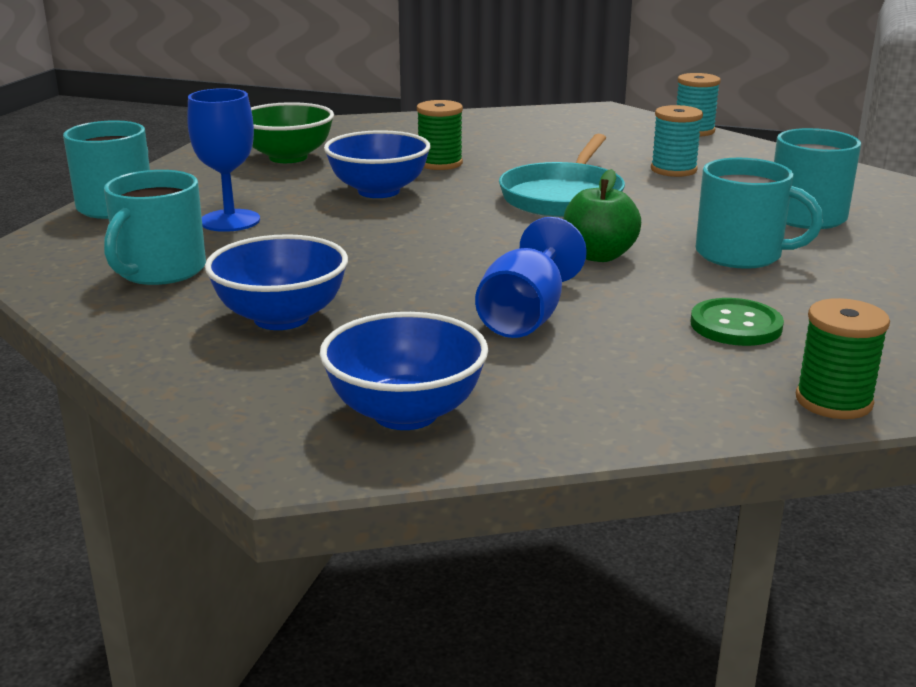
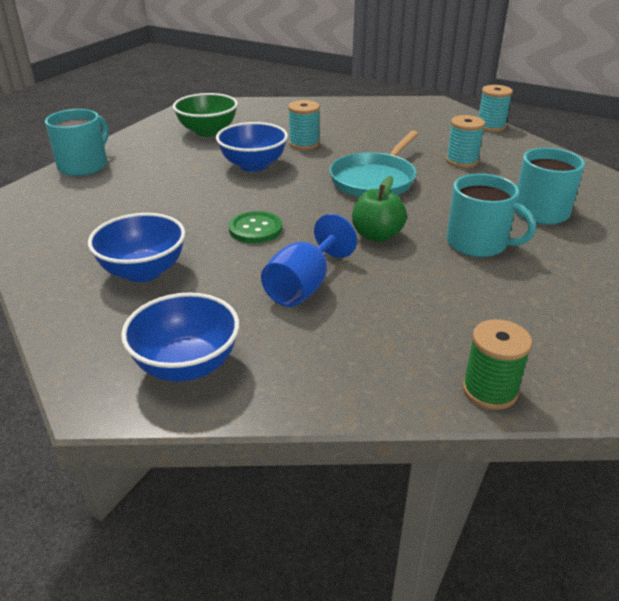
camera: 10 degrees right, 10 degrees up
turquoise mug [104,170,206,285] -> none
blue goblet [187,88,260,232] -> none
green spool [417,100,463,170] -> turquoise spool [288,100,320,150]
green button [691,298,784,346] -> green button moved to [229,211,282,243]

